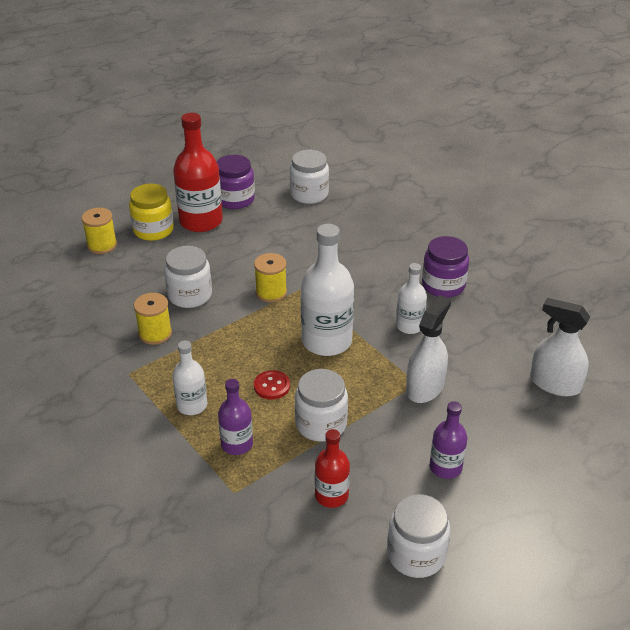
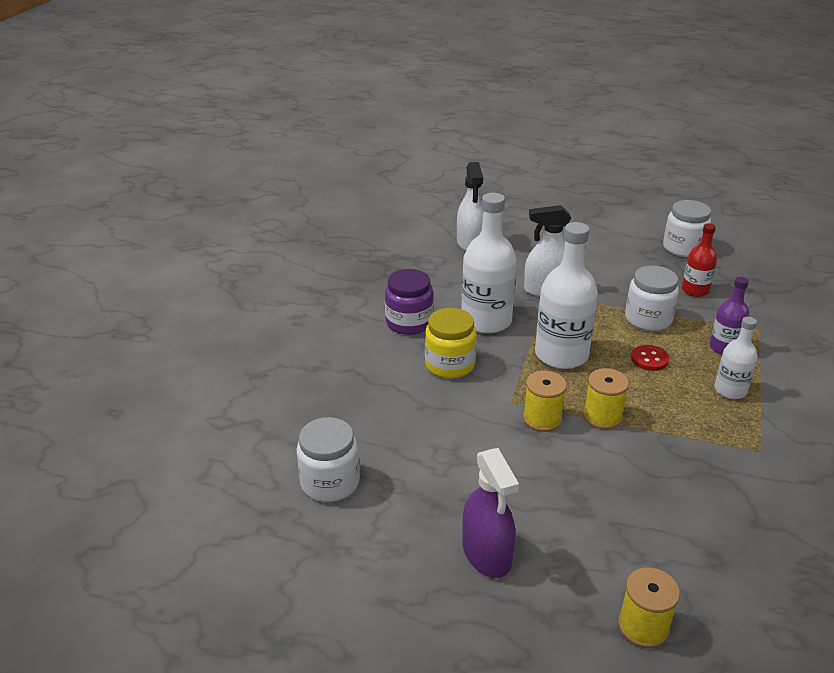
camera: 125 degrees left, 5 degrees down
yellow jar [129,184,174,241] -> yellow jar moved to [425,308,477,379]
yellow spool [134,293,172,345] -> yellow spool moved to [583,368,629,429]
white jar [164,246,212,308] -> none
red bottle [173,113,223,232] -> purple spray bottle [462,448,519,578]
purple jar [217,155,255,209] -> none
white bottle [396,263,427,334] -> white bottle [462,193,517,334], size x1.78
purple bottle [430,401,467,479] -> none

